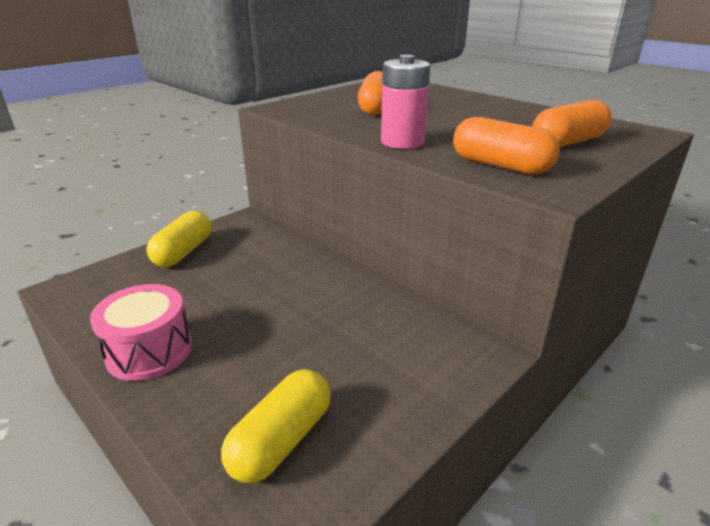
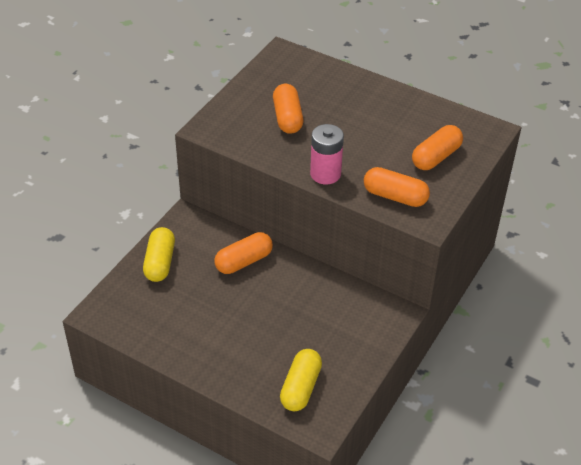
camera: 15 degrees left, 15 degrees up
pink drum [90,284,192,381] -> none
none -> orange capsule [214,232,273,274]

